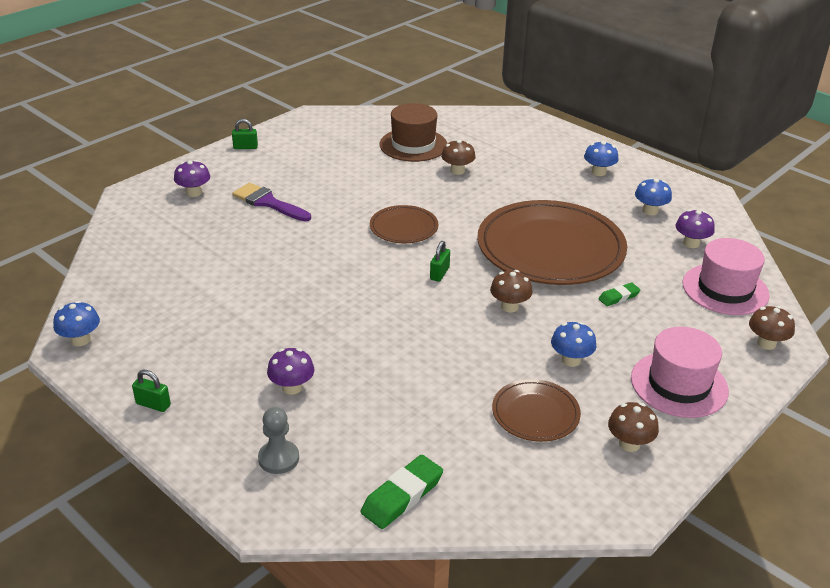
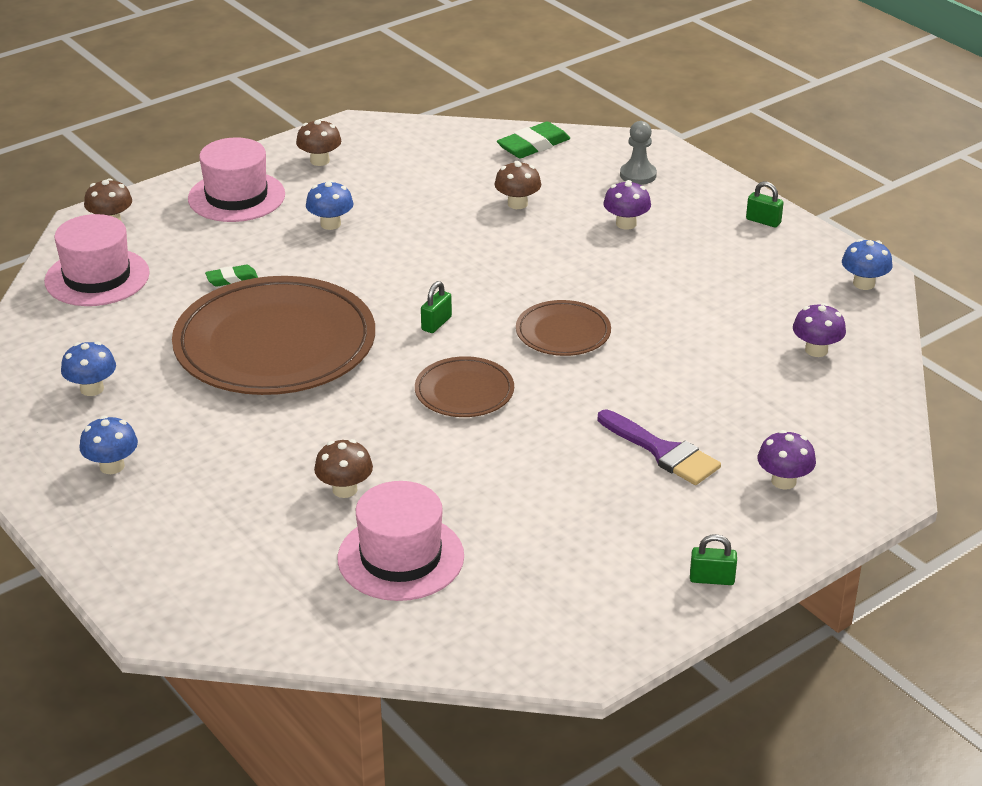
camera: 170 degrees left, 0 degrees up
brown hat [380,103,447,162] -> pink hat [338,481,464,601]
brown mushroom [490,270,532,312] -> brown mushroom moved to [494,161,541,209]
brown plate [492,379,581,442] -> brown plate moved to [516,300,611,356]
purple mushroom [676,209,715,248] -> purple mushroom moved to [793,303,846,357]

